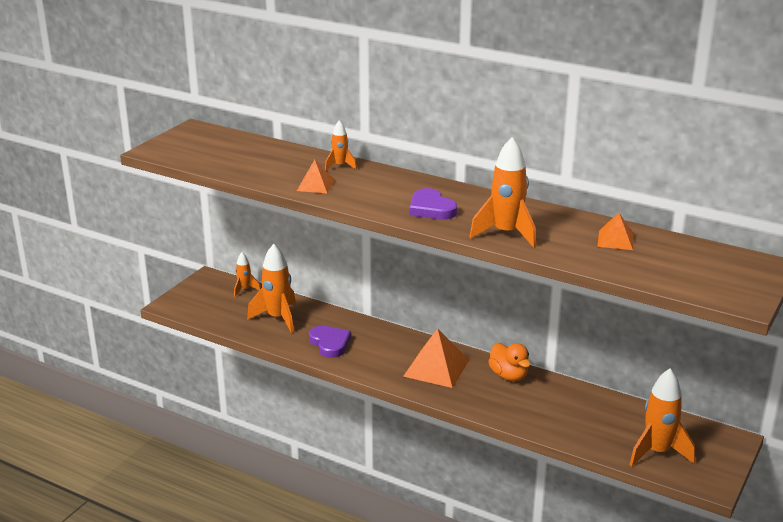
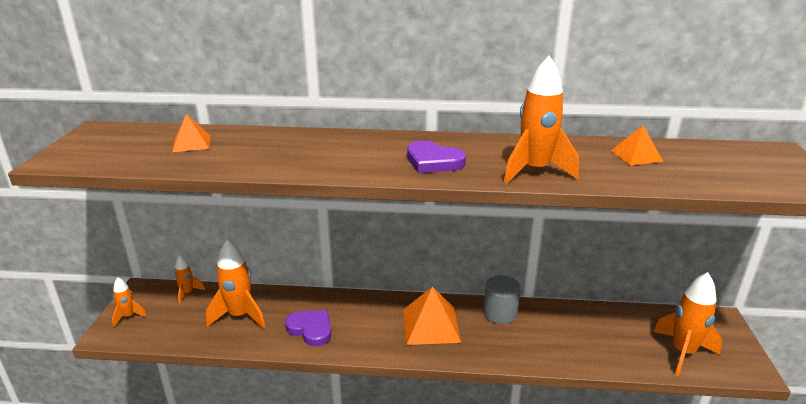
camera: 25 degrees left, 0 degrees up
orange pyramid [297,160,335,193] -> orange pyramid moved to [172,114,210,152]
orange rocket [325,120,357,171] -> orange rocket moved to [112,277,147,327]
orange duck [488,343,531,381] -> grey cylinder [483,276,521,324]

